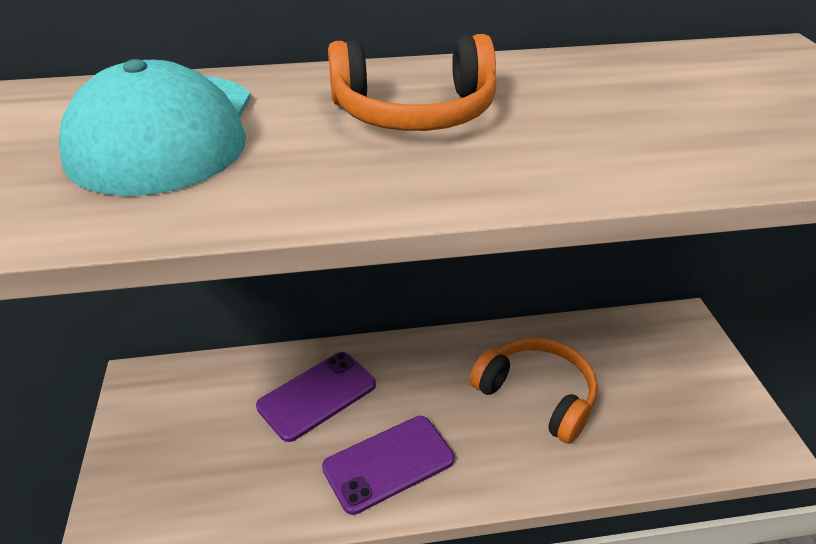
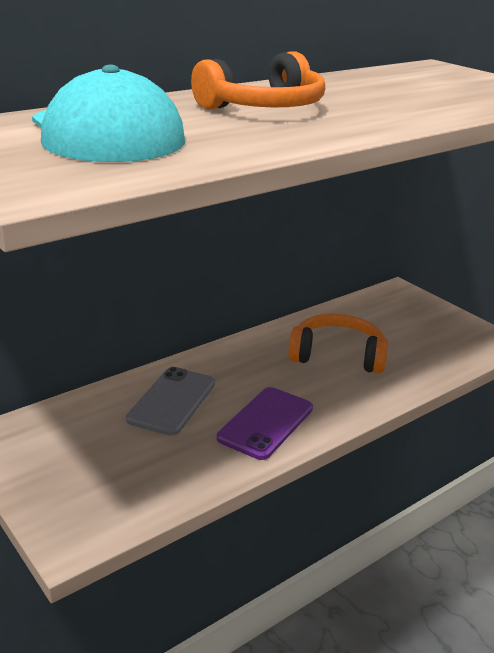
camera: 30 degrees left, 10 degrees down
purple phone [256,352,376,442] -> grey phone [126,367,215,436]

